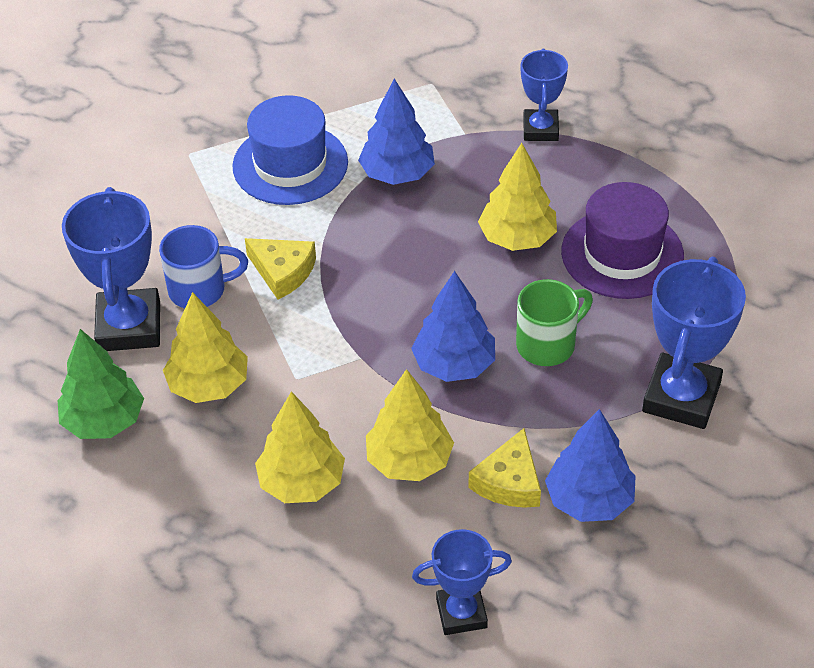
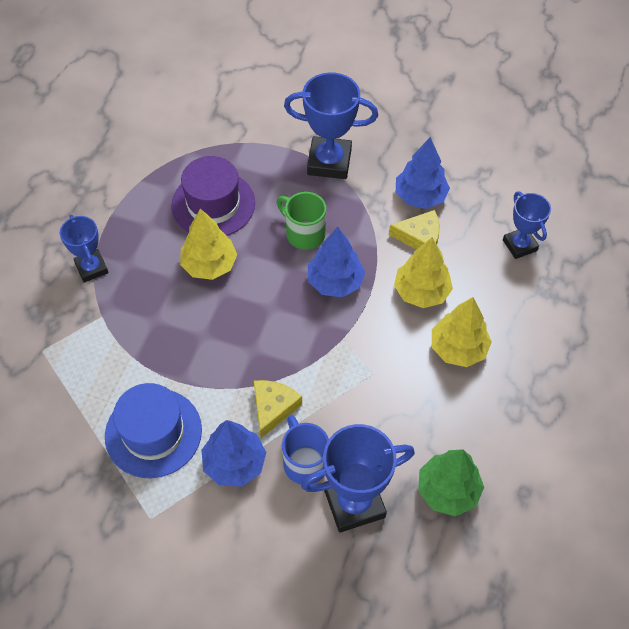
camera: 105 degrees left, 10 degrees up
yellow tree [163,292,248,403] -> none
blue tree [358,79,435,185] -> blue tree moved to [201,420,266,487]
blue trophy [521,49,568,141] -> blue trophy turned 75 degrees clockwise [60,215,108,283]

